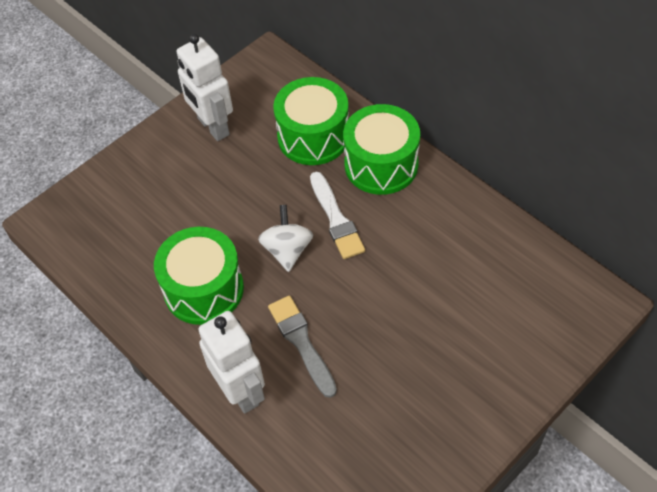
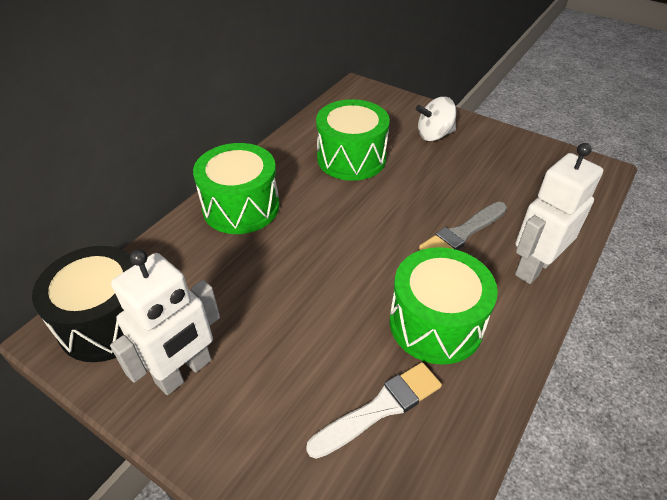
camera: 105 degrees left, 10 degrees down
white spinning top [258,205,313,272] -> white spinning top moved to [416,97,456,141]
green drum [273,77,349,165] -> green drum moved to [316,99,390,181]
white brush [310,172,365,259] -> white brush moved to [306,362,442,459]
none -> black drum [32,246,134,362]

